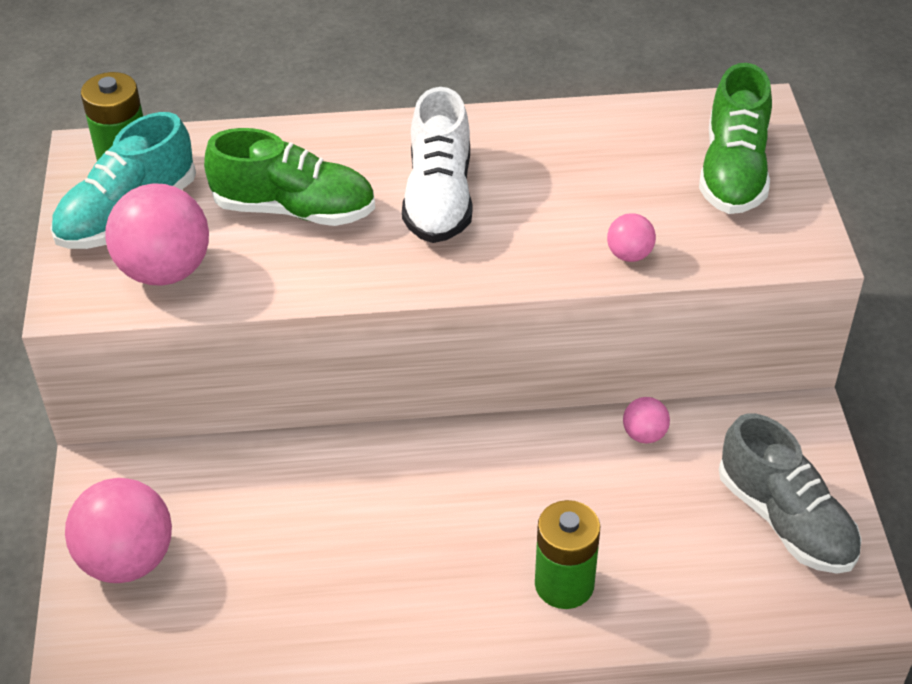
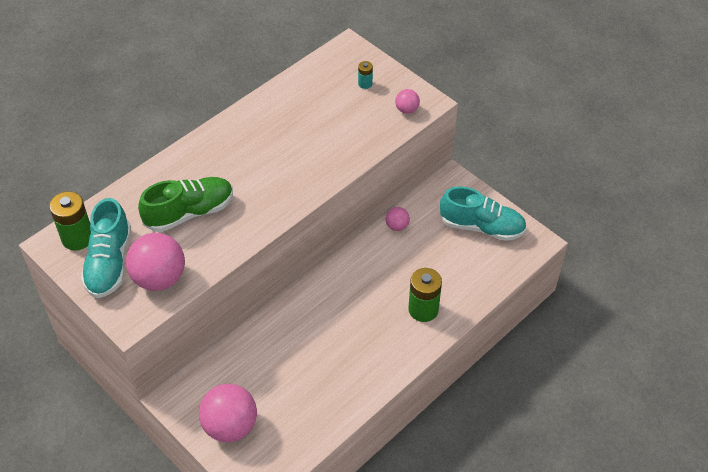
camera: 40 degrees left, 5 degrees up
white shoe [402,87,472,243] -> none
pink ball [607,213,656,262] -> pink ball moved to [395,89,420,114]
green shoe [699,63,772,214] -> turquoise battery [358,61,373,89]
grey shoe [719,413,861,574] -> turquoise shoe [440,186,527,241]

